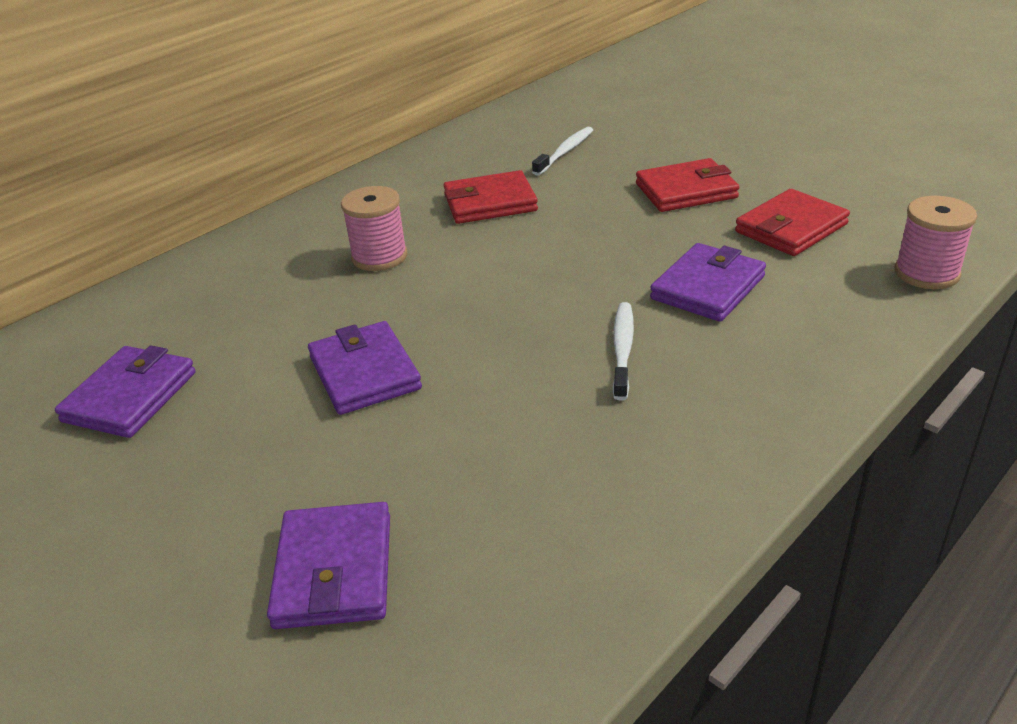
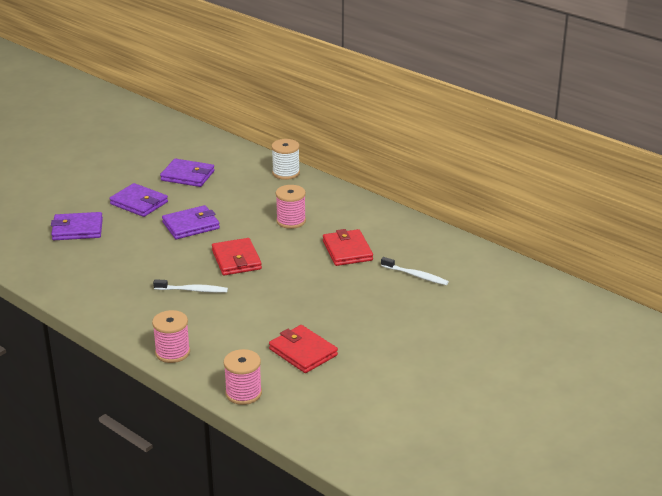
camera: 85 degrees right, 5 degrees down
red wallet [636,158,739,212] -> red wallet moved to [212,238,262,275]
purple wallet [650,243,766,322] -> purple wallet moved to [109,183,168,217]
none -> pink spool [152,310,190,363]
none -> white spool [271,139,300,180]

